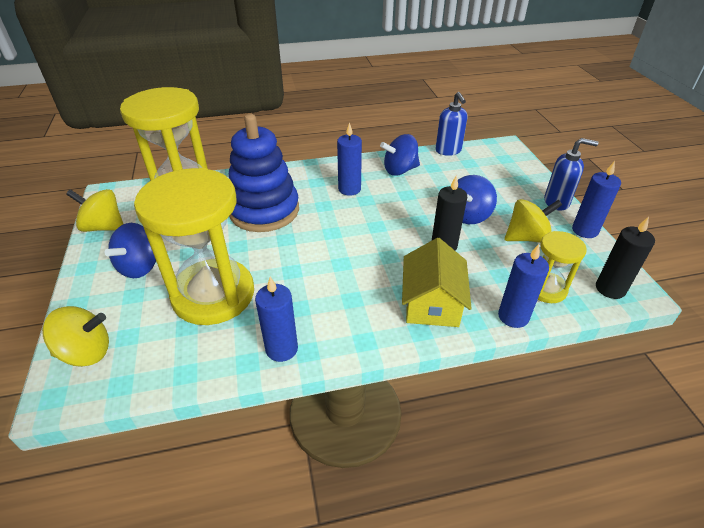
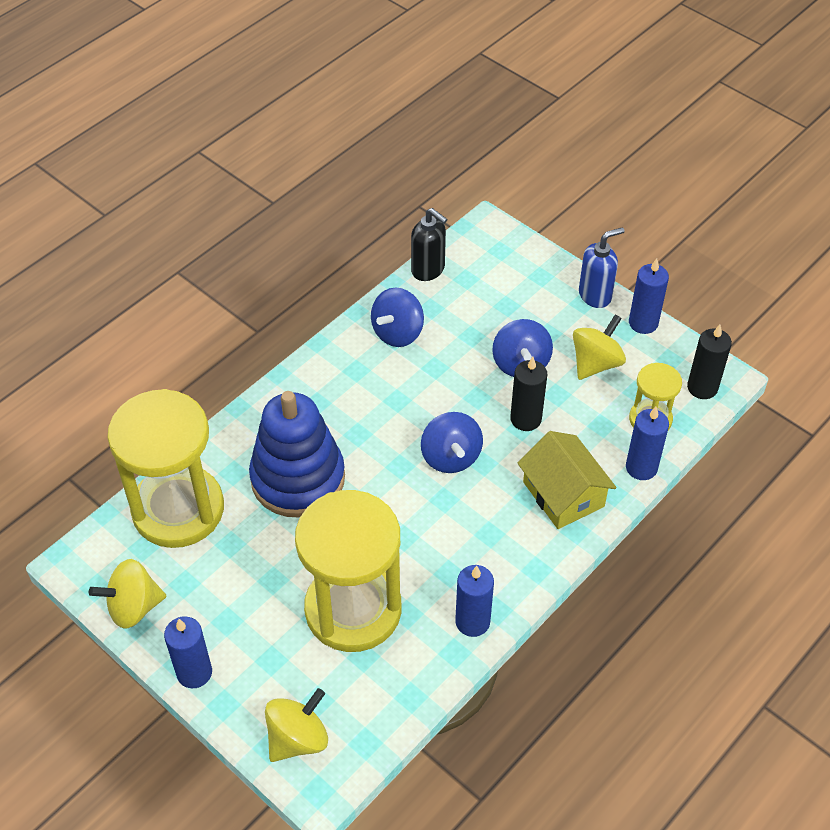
camera: 35 degrees left, 10 degrees up
blue spinning top [105,223,156,278] -> blue spinning top moved to [421,412,483,473]
blue candle [337,122,362,196] -> blue candle moved to [164,616,212,688]
blue soap dispenser [435,92,467,156] -> black soap dispenser [411,208,448,281]

